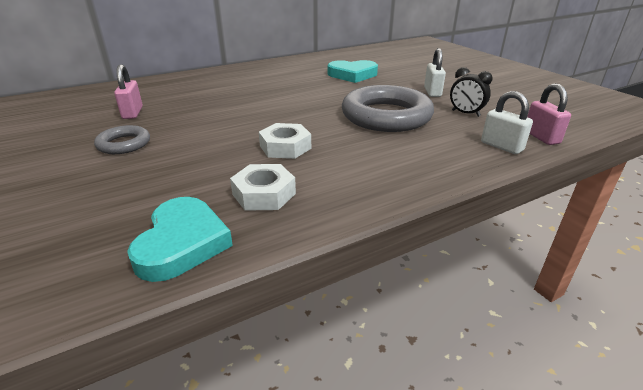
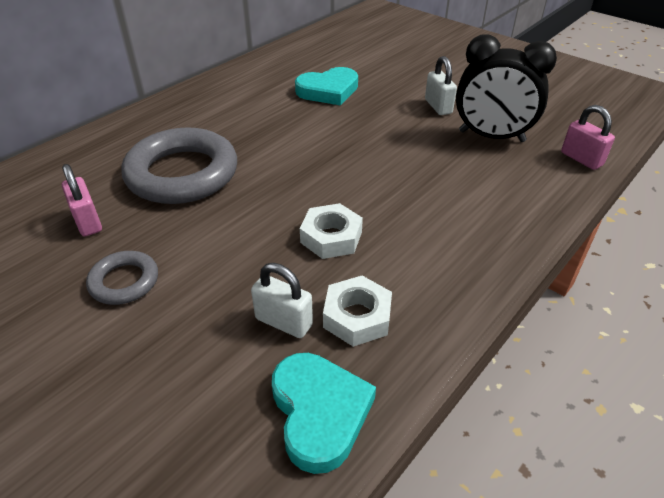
camera: 20 degrees left, 10 degrees up
grey ring [342,85,434,132] -> grey ring moved to [121,127,237,204]
black clock [450,67,493,117] -> black clock [456,34,557,142], size x1.95
white padlock [481,91,533,154] -> white padlock moved to [251,263,313,338]

